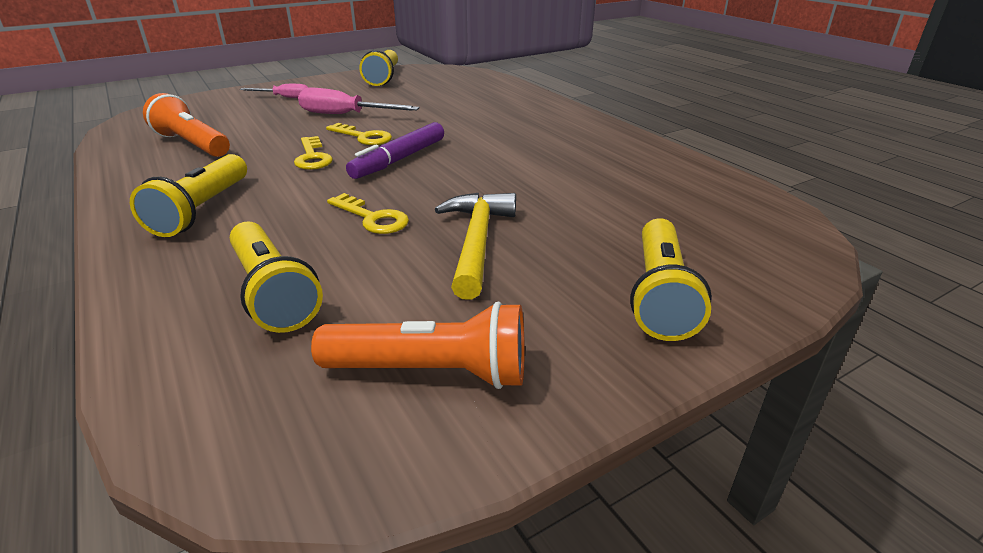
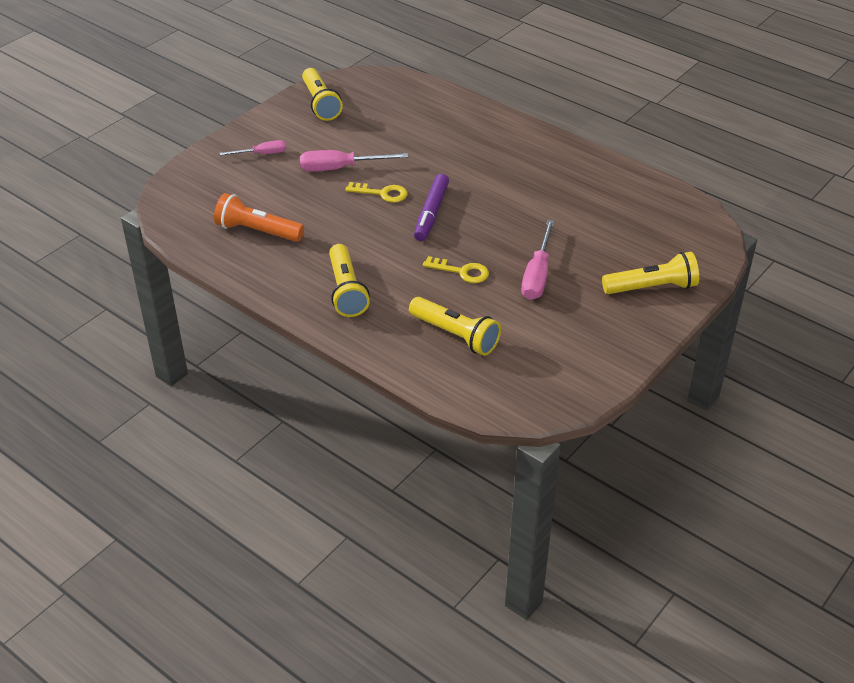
camera: 20 degrees left, 10 degrees up
yellow key [294,136,333,170] -> none
orange flashlight [311,302,525,389] -> none
yellow hammer [435,193,516,300] -> pink screwdriver [521,220,554,300]
yellow flashlight [630,218,712,341] -> yellow flashlight turned 90 degrees counterclockwise [602,252,699,294]

